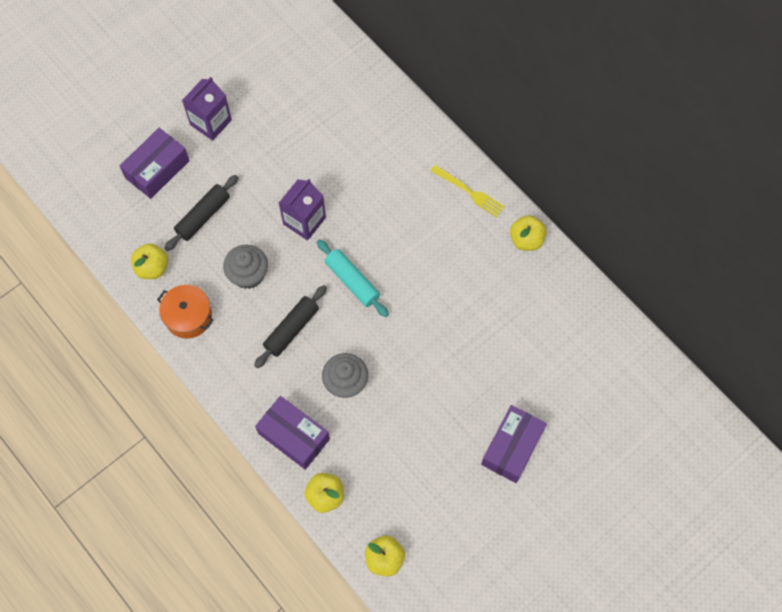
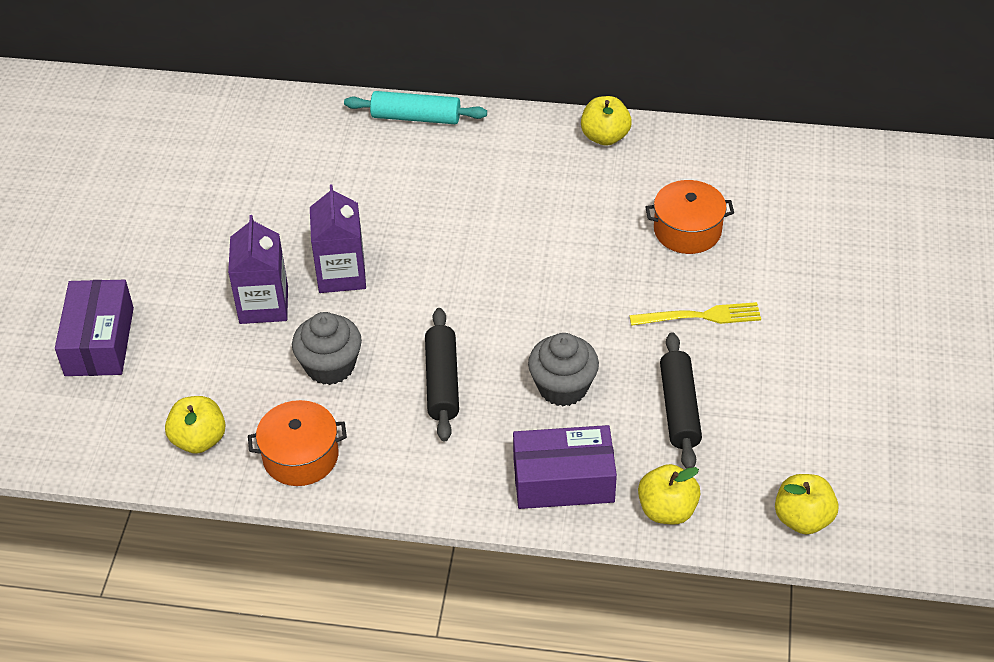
camera: 40 degrees left, 20 degrees down
black rolling pin [165,175,238,251] -> black rolling pin moved to [660,332,702,469]
purple carton [182,77,232,141] -> purple carton moved to [228,215,288,324]
turquoise rolling pin [317,239,389,317] -> turquoise rolling pin moved to [344,91,487,124]
yellow fork [430,165,505,218] -> yellow fork moved to [629,302,761,326]
purple box [481,405,547,483] -> none
none -> orange pot [645,180,734,254]

